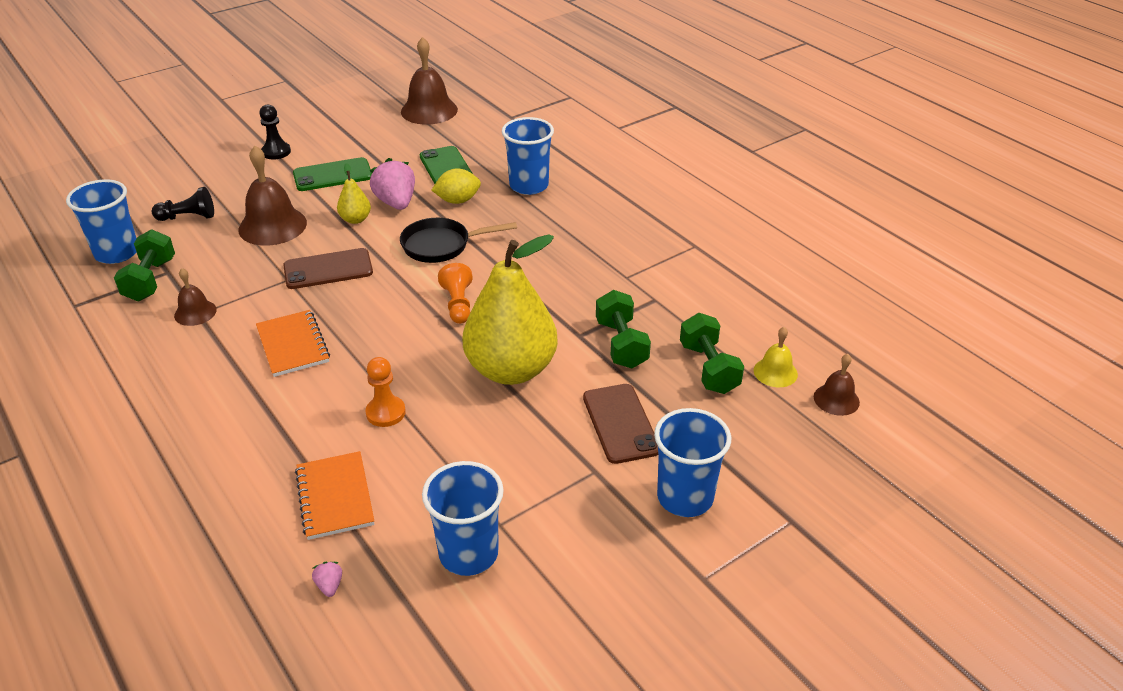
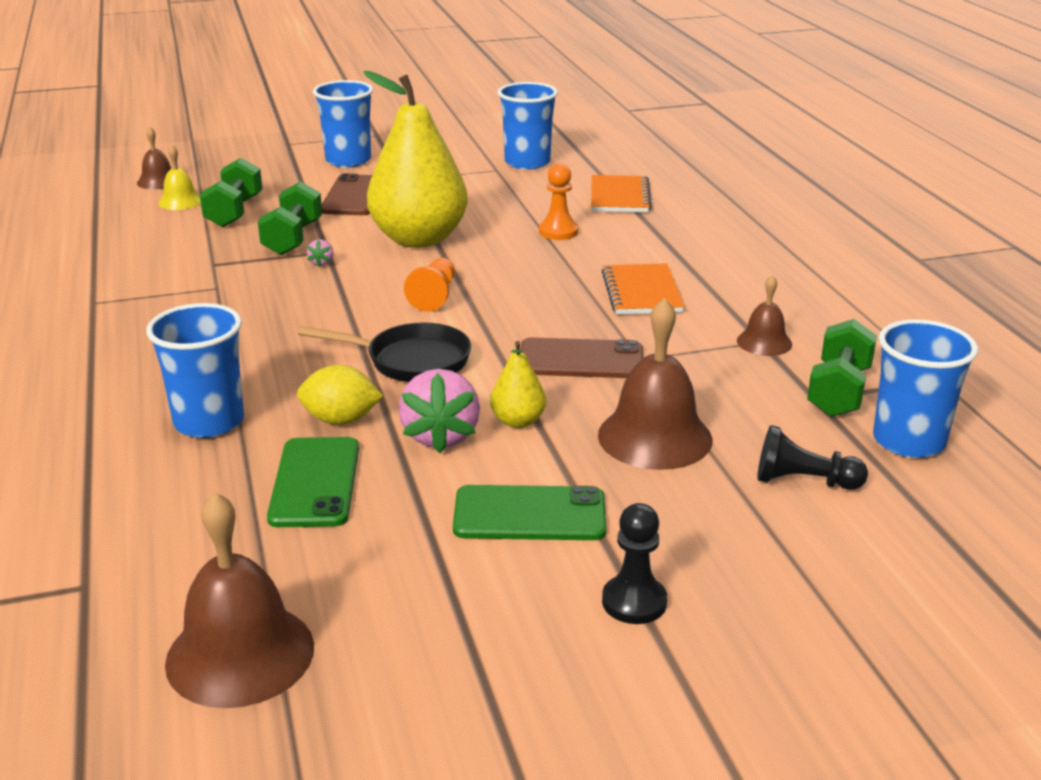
camera: 160 degrees left, 10 degrees down
pink strawberry [312,562,342,597] -> pink strawberry moved to [307,239,333,267]

